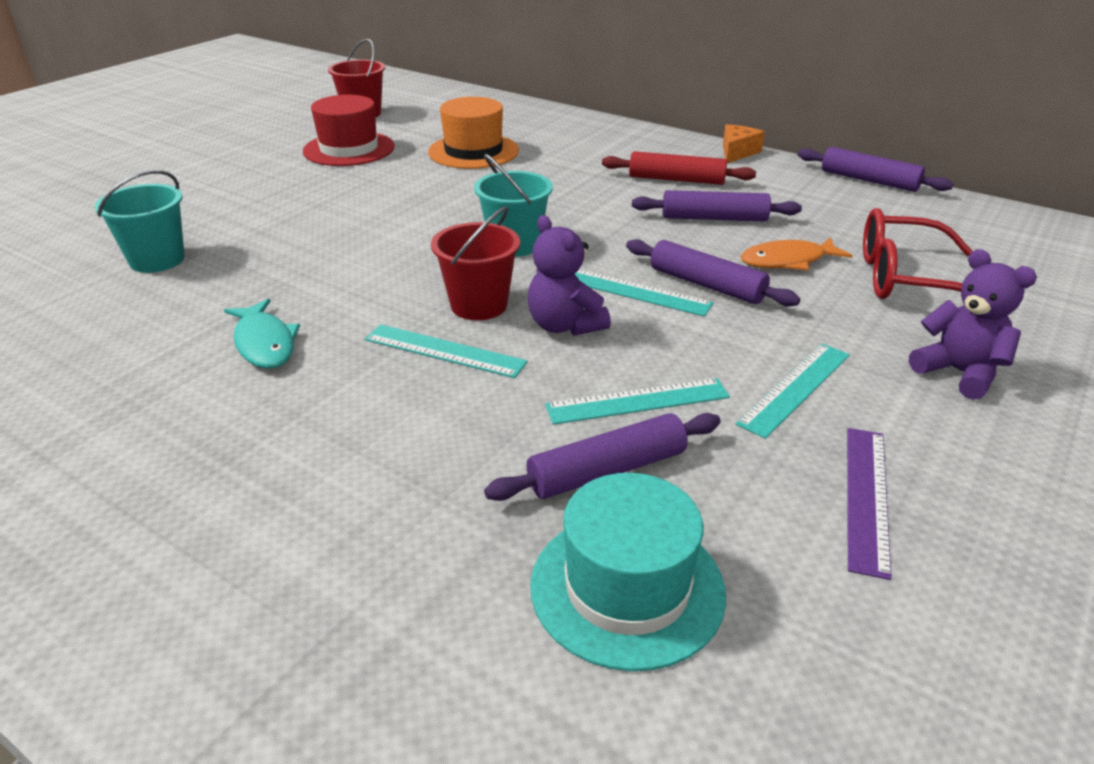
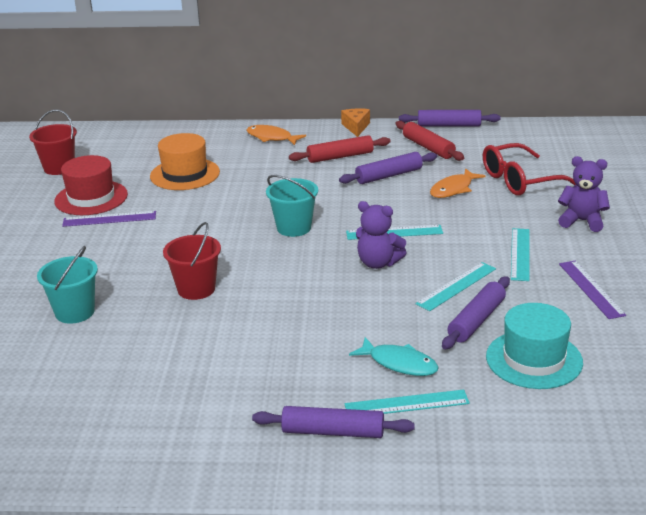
camera: 30 degrees left, 5 degrees down
turquoise fish [224,299,300,369] -> turquoise fish moved to [349,337,439,376]
turquoise ruler [365,324,528,378] -> turquoise ruler moved to [345,390,470,414]
red bucket [431,206,520,320] -> red bucket moved to [163,222,221,300]
purple rolling pin [626,239,800,307] -> purple rolling pin moved to [252,406,415,438]
none -> purple ruler [62,211,156,227]
none -> orange fish [247,125,306,145]
none -> red rolling pin [395,121,464,161]

